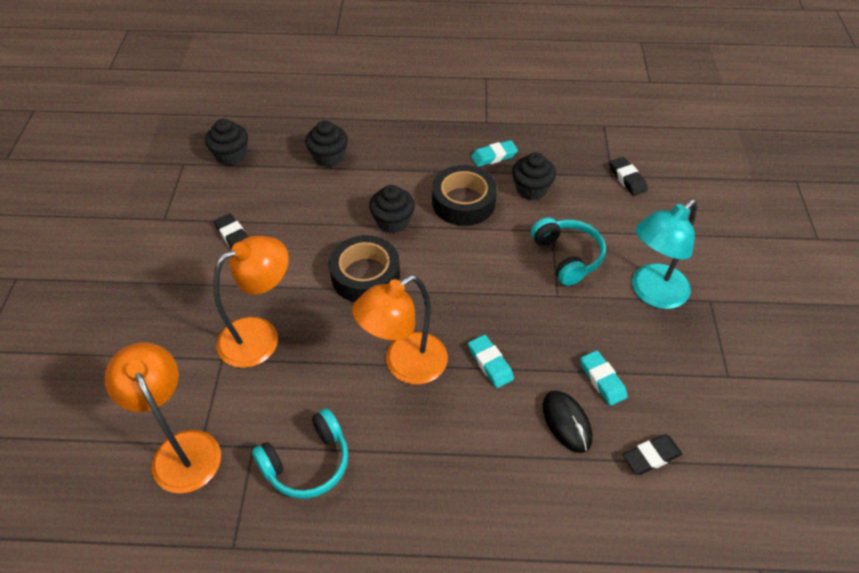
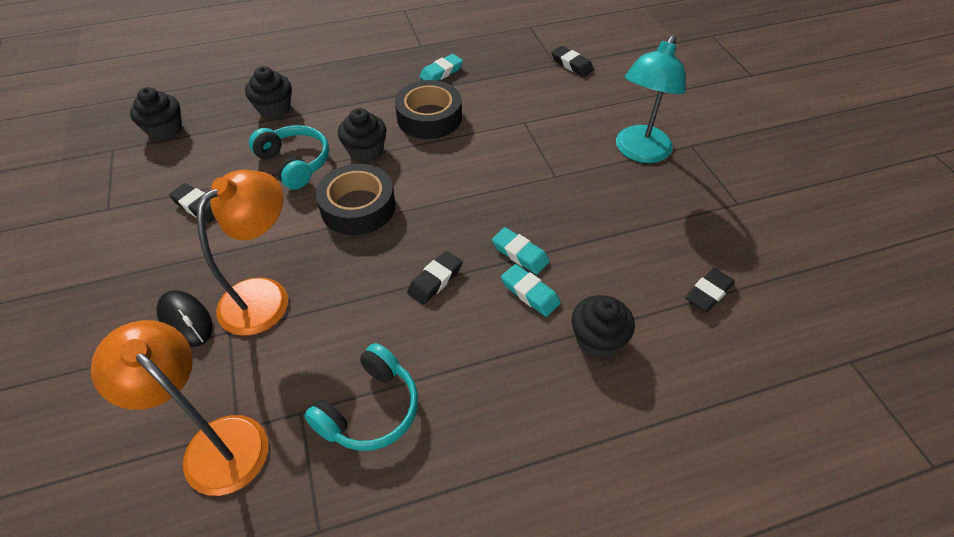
camera: 20 degrees left, 0 degrees up
orange lamp [352,275,448,384] -> black eraser [407,251,463,305]
black cupcake [512,152,556,200] -> black cupcake moved to [571,295,635,358]
turquoise headphones [531,217,606,286] -> turquoise headphones moved to [249,125,329,190]
black mouse [542,390,593,453] -> black mouse moved to [157,290,213,347]
turquoise eraser [580,350,627,406] -> turquoise eraser moved to [501,264,561,317]

